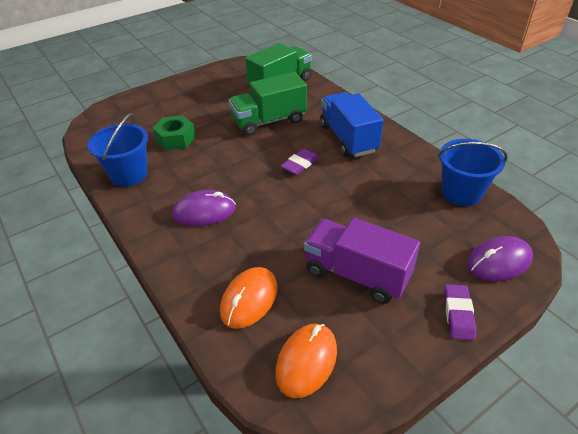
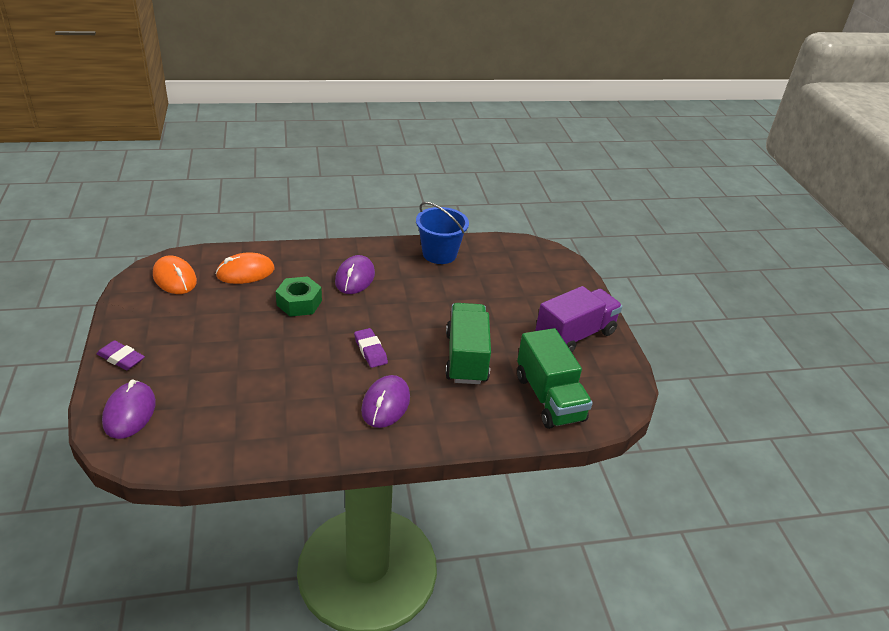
camera: 110 degrees right, 5 degrees down
green nut [152,115,196,151] -> green nut moved to [276,276,322,317]
orange mouse [220,267,278,329] -> orange mouse turned 75 degrees counterclockwise [215,253,274,284]
purple truck [304,218,420,304] -> purple truck moved to [535,286,623,352]
blue truck [320,92,383,157] -> purple mouse [361,375,410,428]
blue bucket [438,139,508,206] -> none

